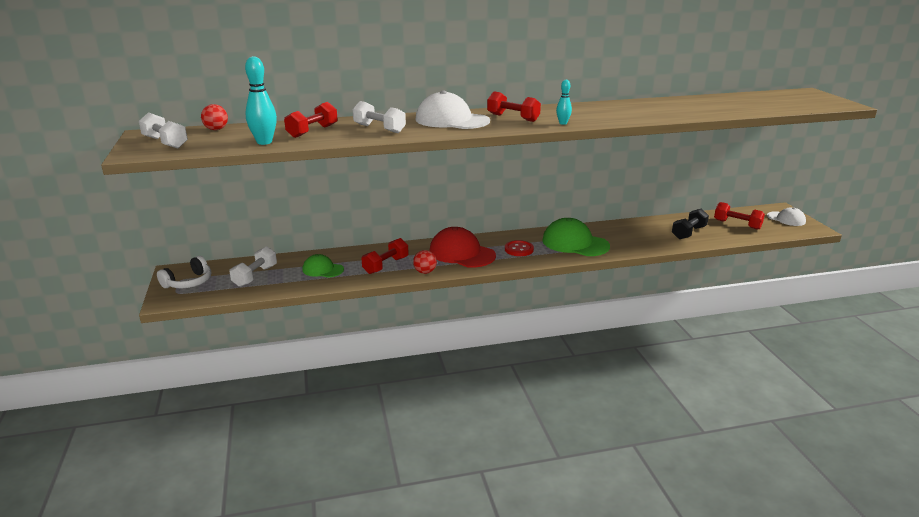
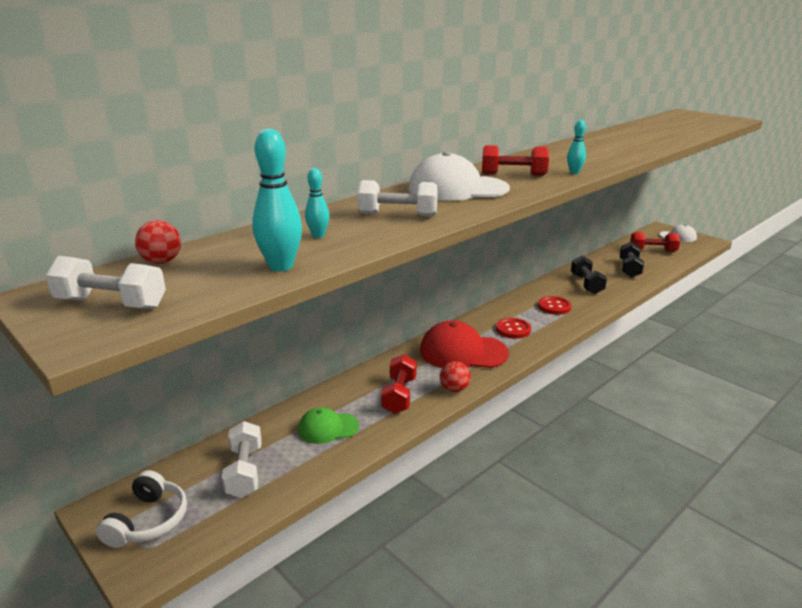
camera: 30 degrees left, 0 degrees up
red dumbbell [284,102,338,138] -> turquoise bowling pin [305,168,329,238]
green cap [542,218,610,256] -> red button [538,296,571,315]
none -> black dumbbell [571,256,607,294]

